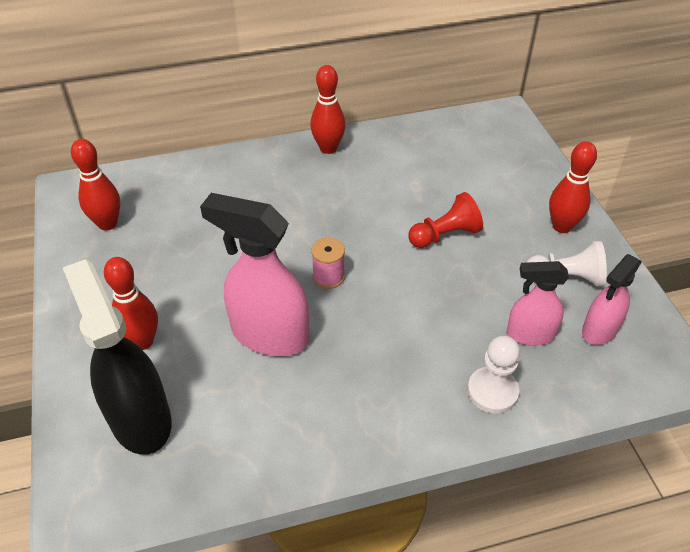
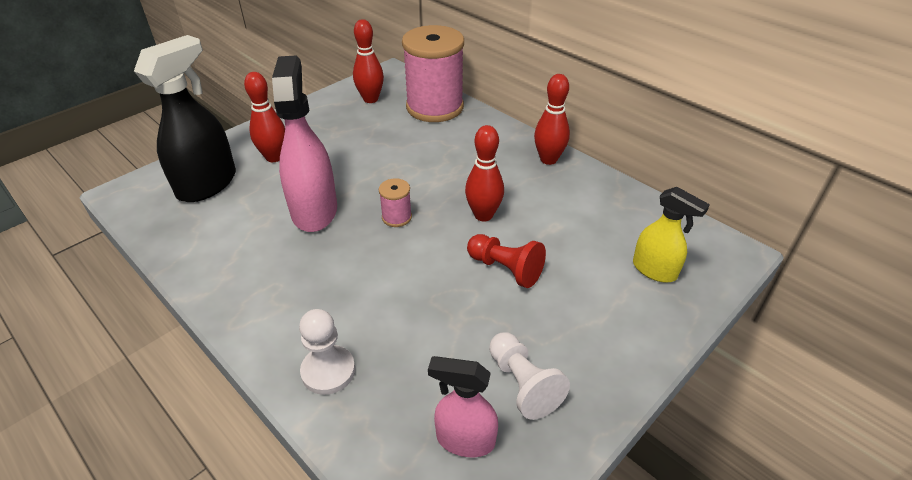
camera: 60 degrees right, 5 degrees down
pink spray bottle [507,261,569,346] -> none
red bowling pin [549,141,597,233] -> red bowling pin moved to [465,125,504,221]
none -> pink spool [402,25,464,122]
none -> yellow spray bottle [633,187,710,283]

